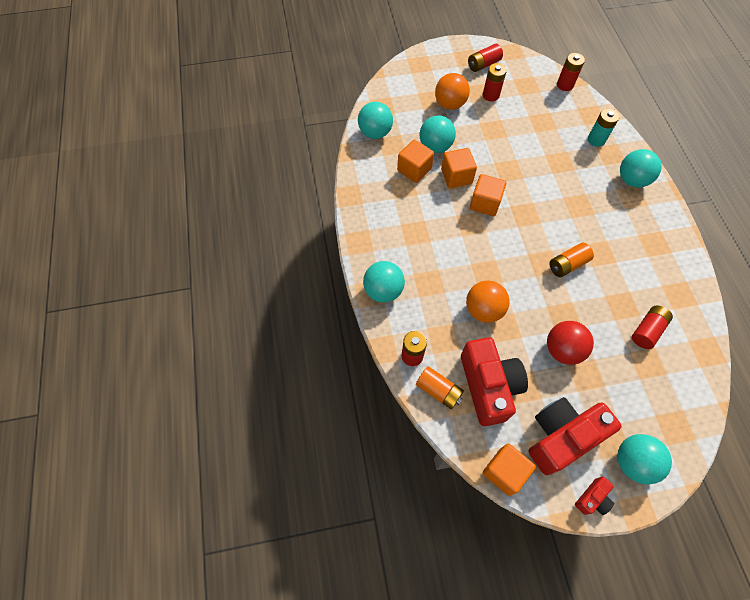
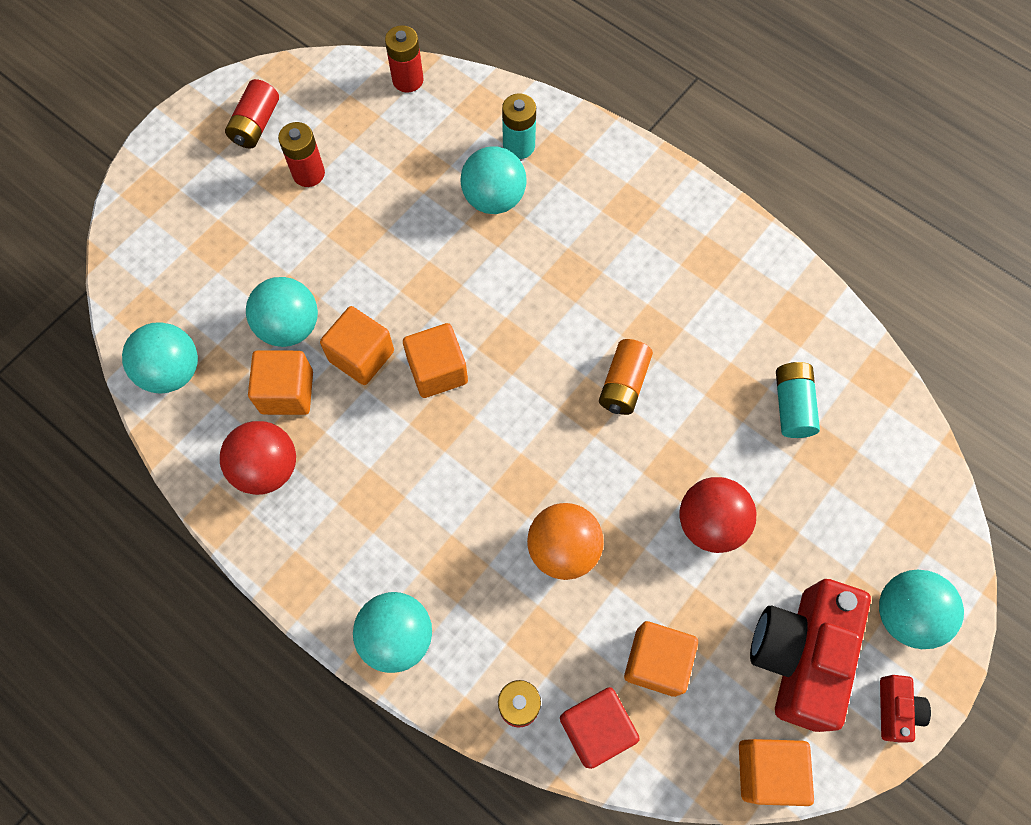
camera: 40 degrees left, 5 degrees up
orange battery [416,366,464,410] -> red cube [560,687,640,769]
orange ball [435,73,470,110] -> none
red camera [461,337,528,426] -> orange cube [624,621,698,697]
turquoise ball [620,149,662,188] -> turquoise ball moved to [461,146,526,214]
red battery [632,306,673,349] -> turquoise battery [776,362,820,438]
none -> red ball [220,421,296,495]

